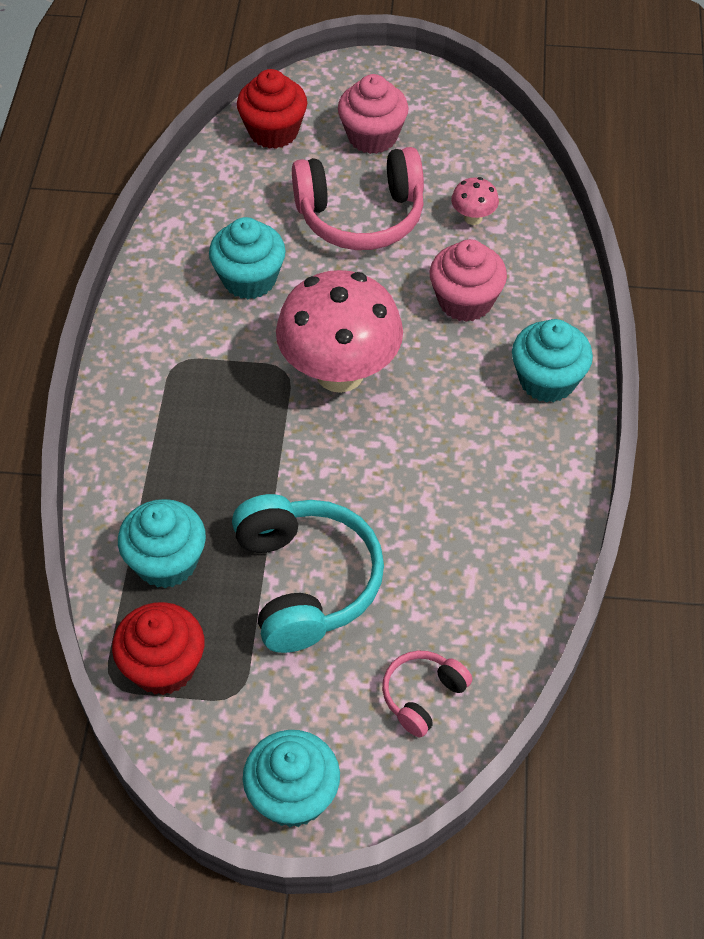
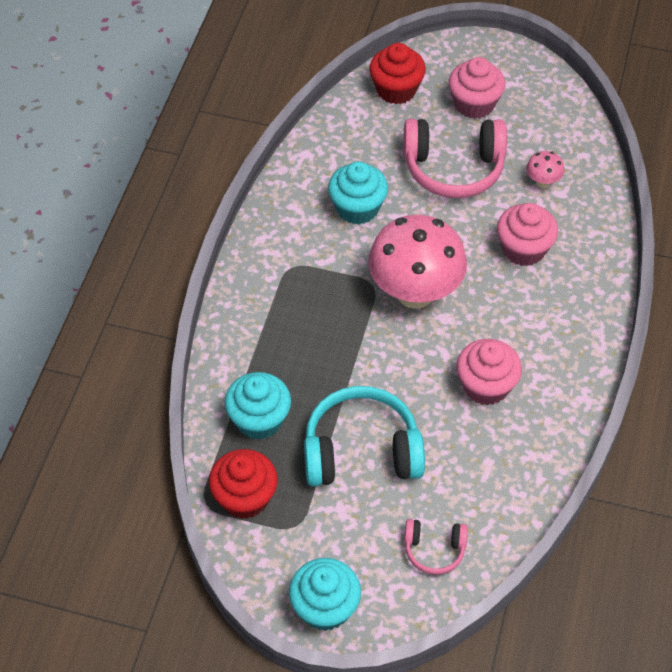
camera: 10 degrees right, 0 degrees up
turquoise headphones [232,494,384,653] -> turquoise headphones turned 90 degrees counterclockwise [304,386,425,486]
pink headphones [382,651,472,737] -> pink headphones turned 135 degrees counterclockwise [404,519,468,575]
turquoise cupcake [512,319,593,403] -> none
none -> pink cupcake [456,339,522,405]

